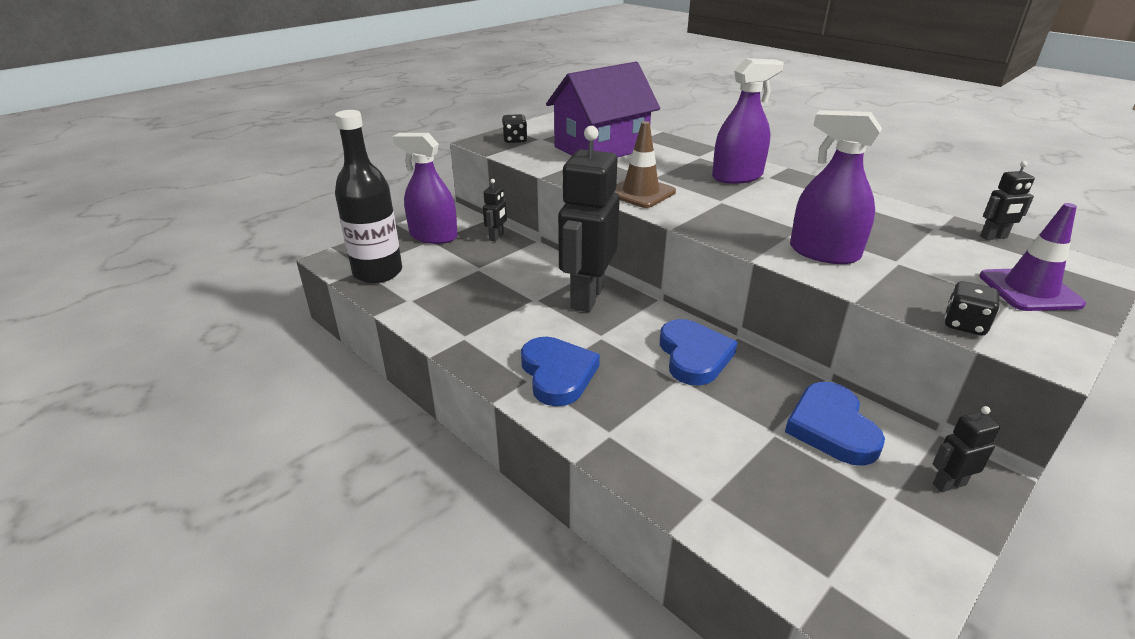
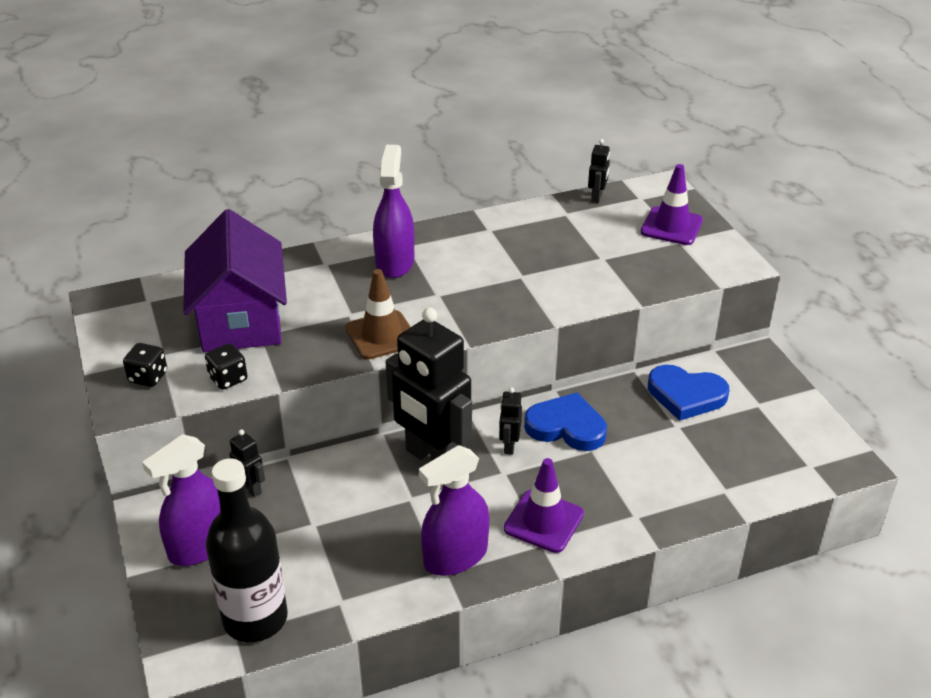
camera: 65 degrees left, 5 degrees up
blue heart [521,337,600,406] -> purple traffic cone [504,458,584,553]
purple spray bottle [790,110,882,264] -> purple spray bottle moved to [419,445,490,576]
black robot [932,406,1000,492] -> black robot moved to [499,388,522,455]
black dice [944,281,1000,335] -> black dice moved to [205,343,247,390]

